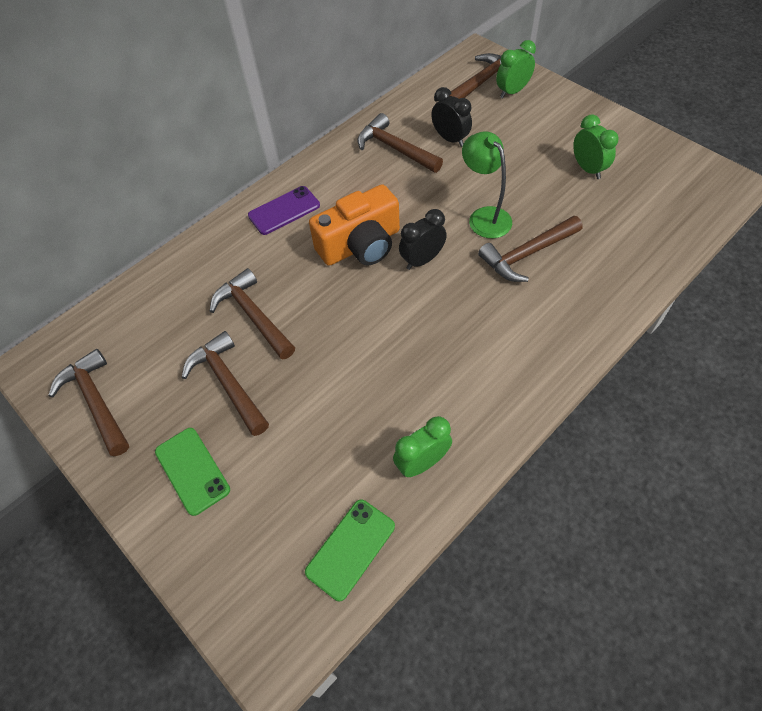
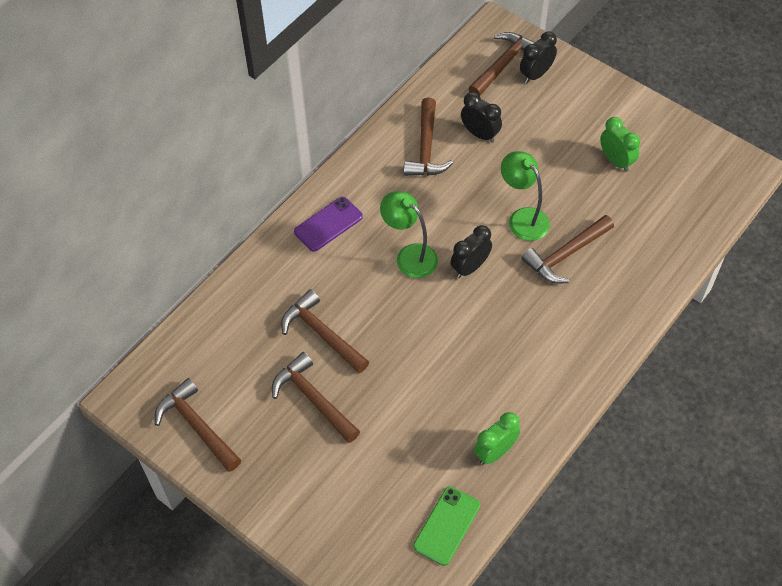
camera: 10 degrees left, 0 degrees up
green phone [155,428,230,516] -> none
orange camera [309,184,400,266] -> green lamp [380,191,438,278]
brown hammer [357,113,443,173] -> brown hammer turned 120 degrees counterclockwise [404,98,453,176]
green clock [496,40,536,98] -> black clock [520,31,557,83]

